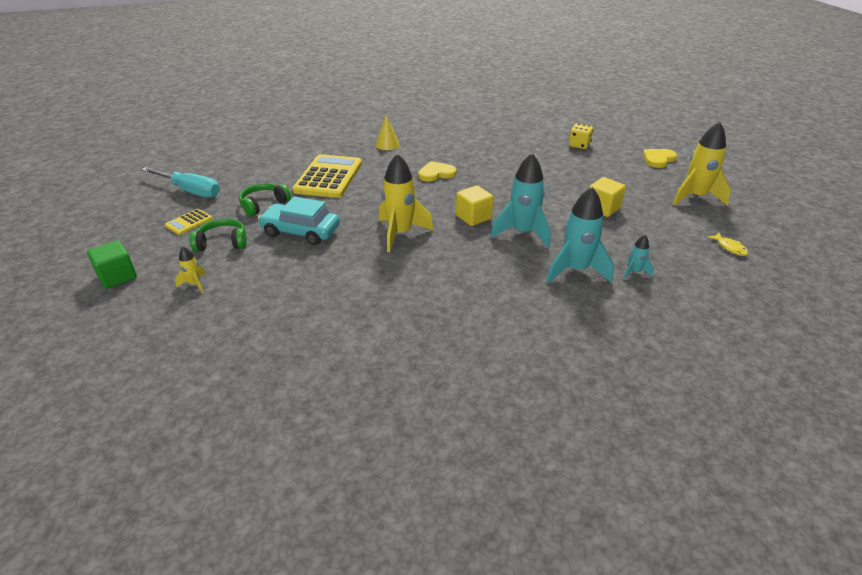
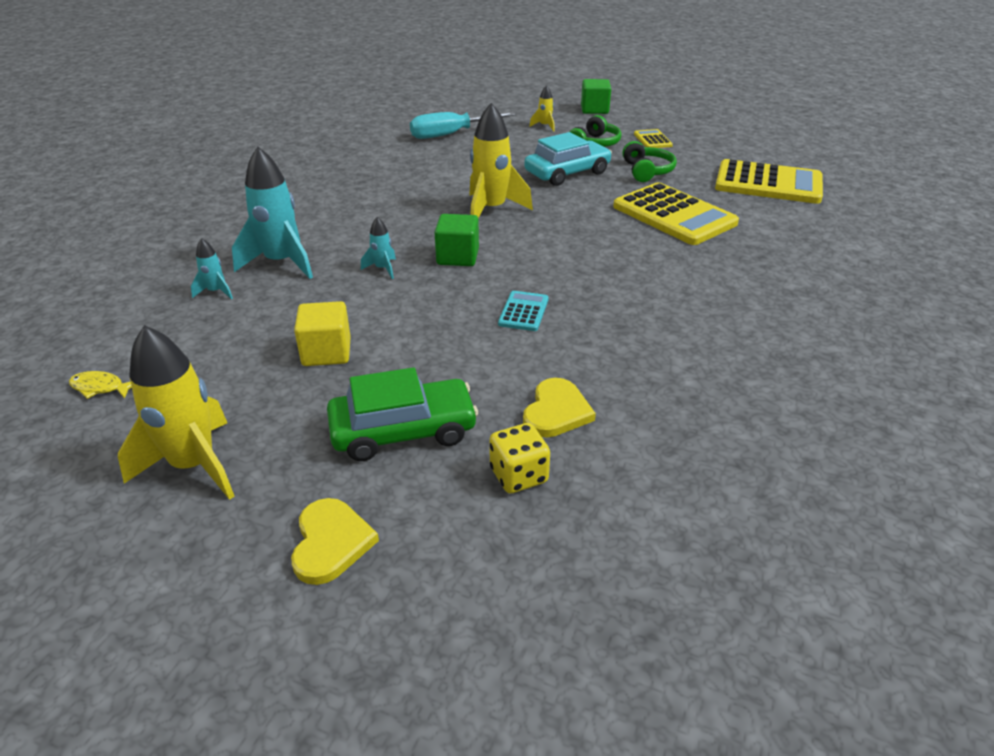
camera: 130 degrees right, 0 degrees up
turquoise screwdriver [141,167,220,198] -> turquoise screwdriver moved to [410,112,516,139]
yellow cone [376,115,400,150] -> none
yellow heart [418,161,457,182] -> yellow heart moved to [523,378,596,438]
yellow cube [456,185,494,226] -> green cube [435,214,479,266]
turquoise rocket [490,153,551,248] -> turquoise rocket [361,217,396,279], size x0.47
none -> green car [327,367,478,461]
none -> turquoise calculator [498,291,549,331]
none -> yellow calculator [715,159,823,204]

